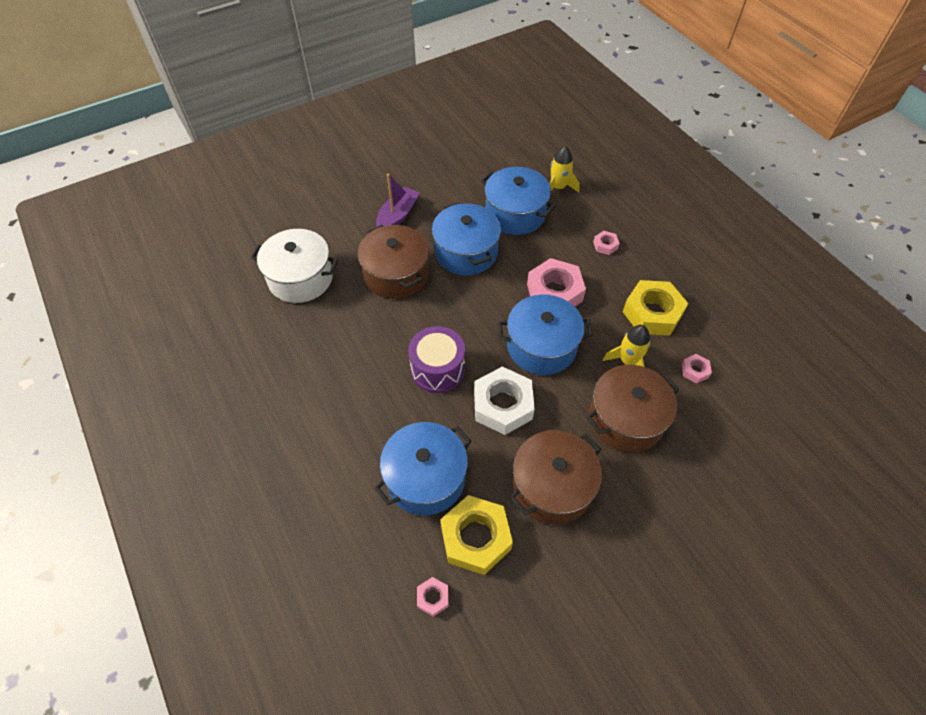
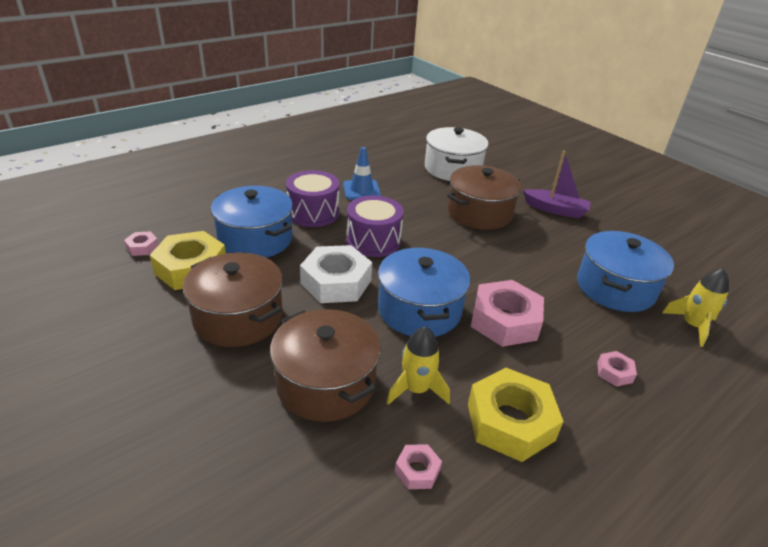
camera: 80 degrees right, 20 degrees down
blue pot [432,202,501,275] -> none
none -> purple drum [286,170,339,227]
none -> blue traffic cone [343,147,381,200]

